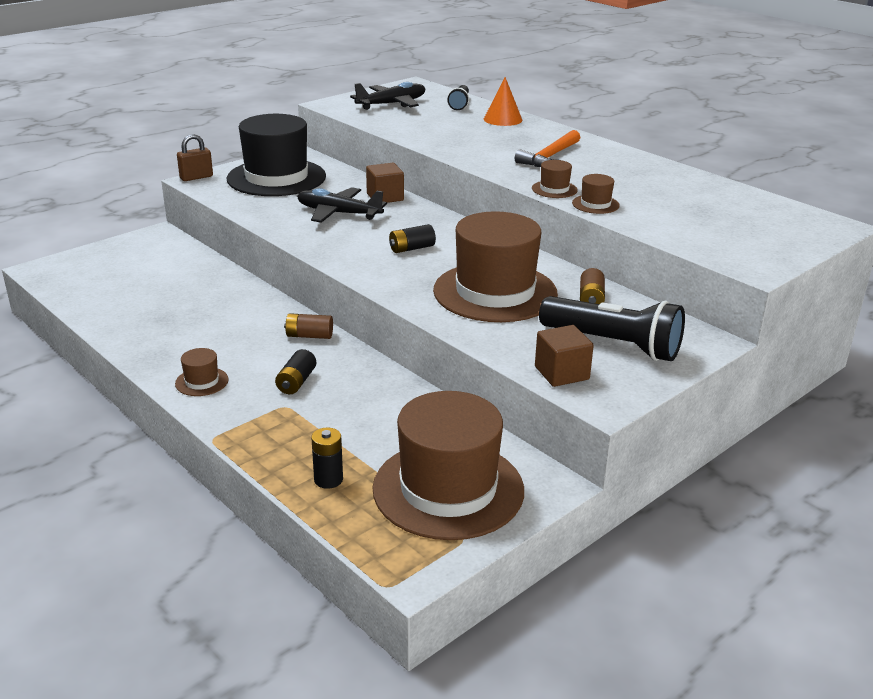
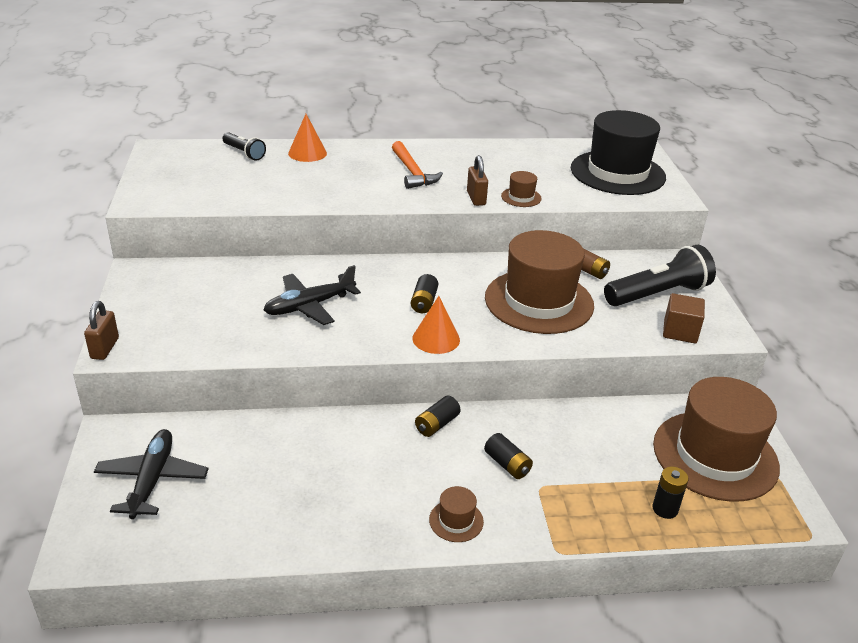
camera: 55 degrees left, 5 degrees up
black hat [227,114,326,196] -> black hat moved to [571,110,666,195]
brown battery [284,313,333,339] -> black battery [415,396,461,437]
black plane [350,82,425,110] -> black plane moved to [94,429,209,519]
brown cube [366,163,404,203] -> none
brown hat [532,160,578,198] -> brown padlock [467,155,488,206]
none -> orange cone [413,296,460,354]

